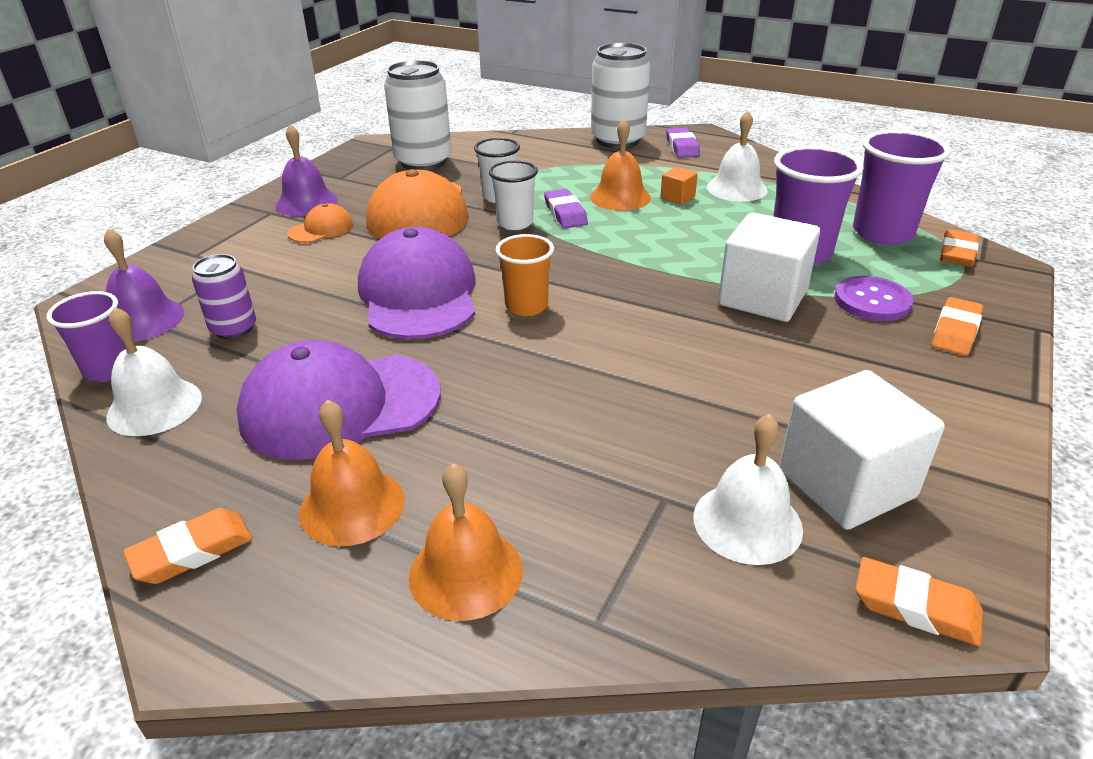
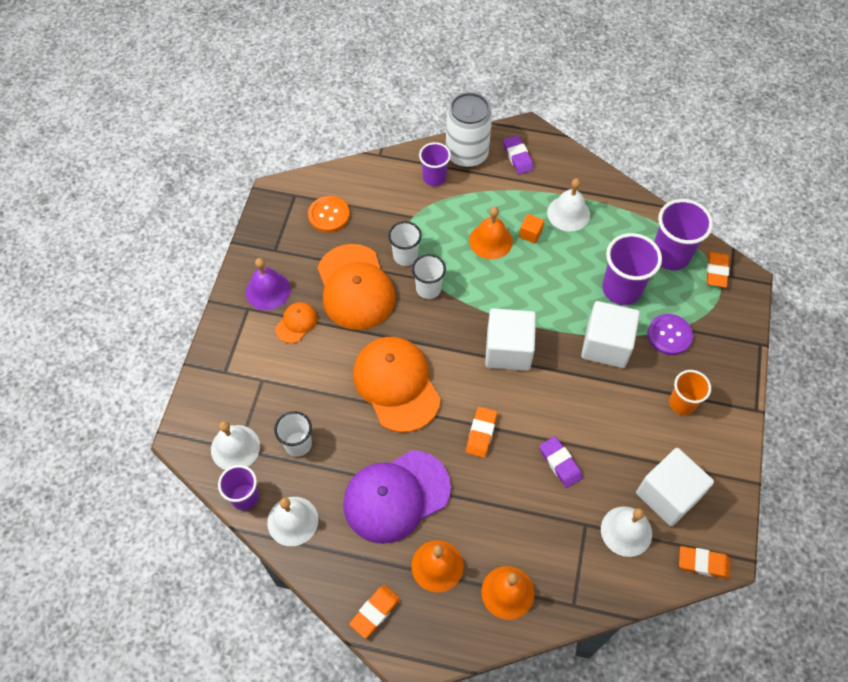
camera: 15 degrees left, 25 degrees up
purple bell [104,228,184,341] -> white bell [211,421,260,470]
purple can [192,254,256,339] -> white cup [274,411,312,456]
purple cap [358,227,476,339] -> orange cap [353,337,441,433]
white can [384,60,452,171] -> orange button [308,196,350,232]
orange cup [496,234,554,316] -> orange cup moved to [669,370,711,415]
purple eraser [544,189,588,228] -> purple eraser moved to [539,436,583,488]
orange eraser [932,297,983,356] -> orange eraser moved to [466,407,497,458]
none -> purple cup [419,142,451,186]
none -> white cube [485,308,536,371]

